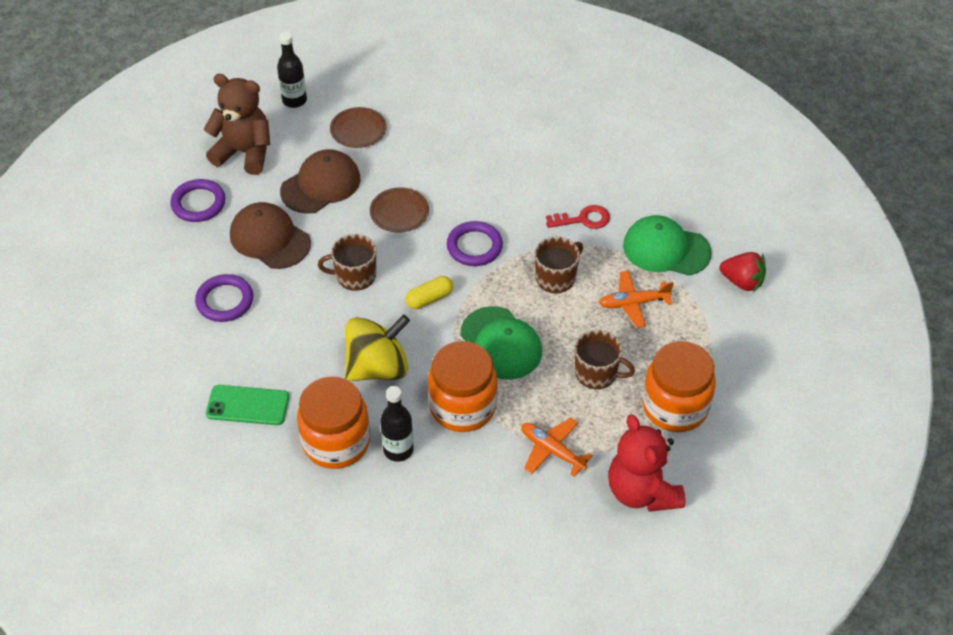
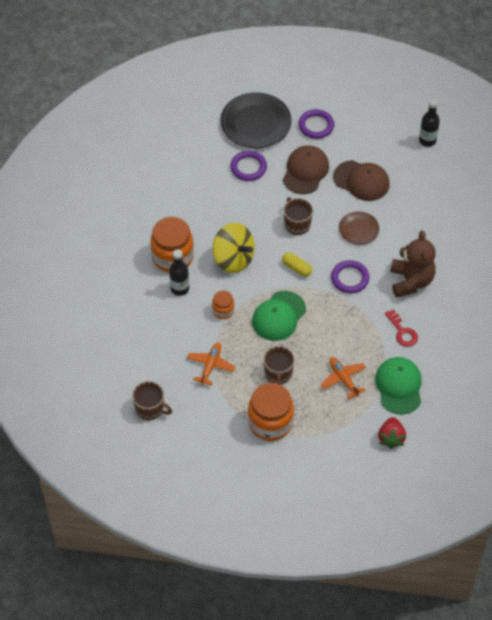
camera: 70 degrees right, 5 degrees up
brown teddy bear [203,74,270,175] -> brown teddy bear moved to [390,231,436,298]
green phone [206,385,289,425] -> none
brown plate [330,107,386,148] -> none
orange jar [428,341,497,432] -> orange jar [212,290,234,319], size x0.51
brown mug [535,237,583,293] -> brown mug moved to [132,381,172,420]
red teddy bear [608,414,685,512] -> none
none -> black plate [221,92,291,148]

